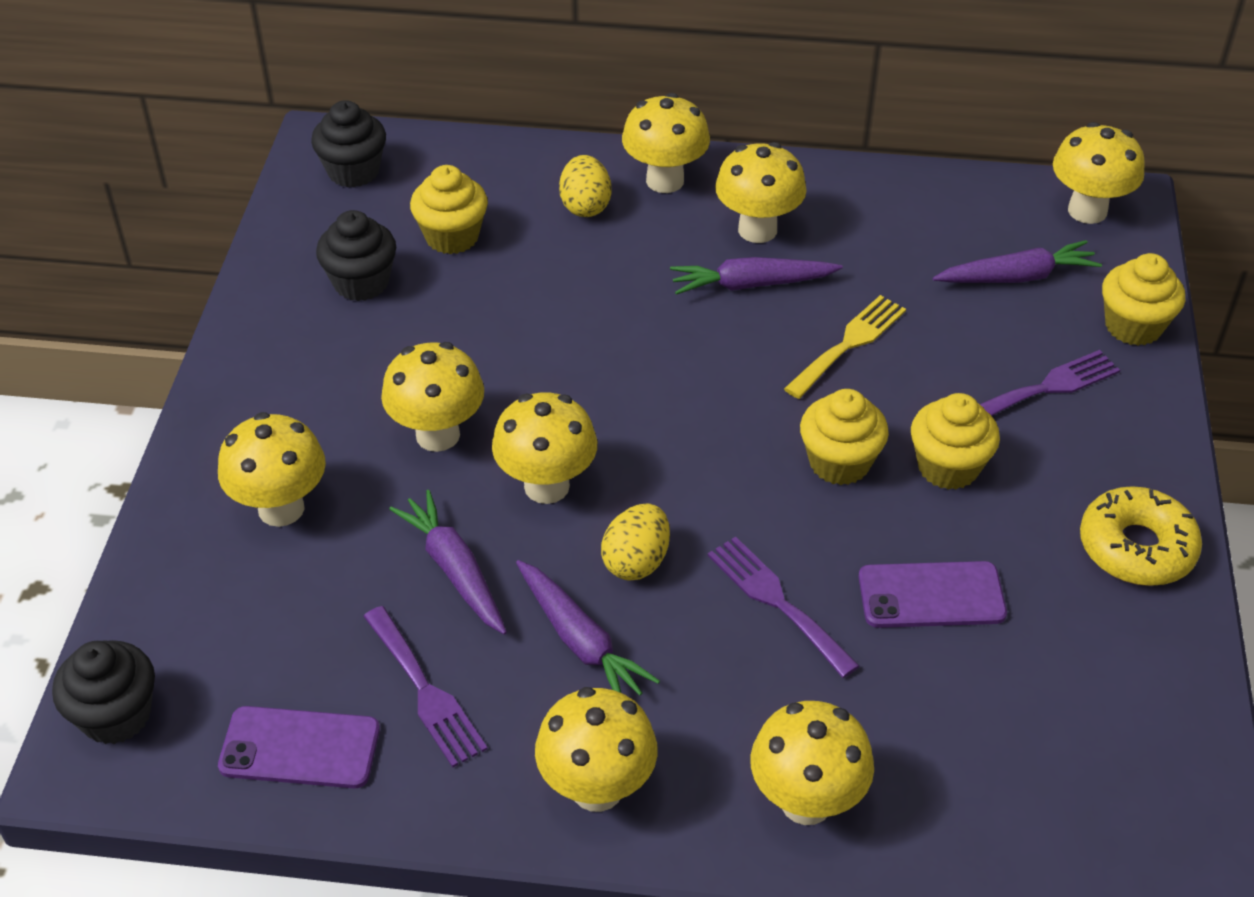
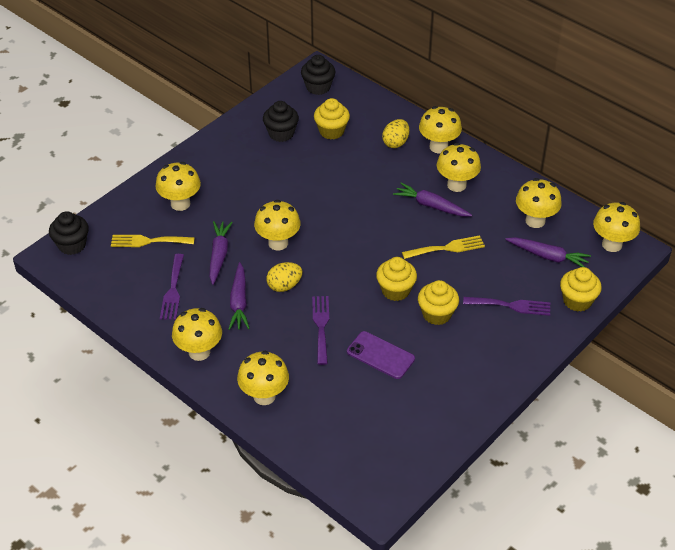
camera: 35 degrees right, 0 degrees up
purple phone [218,706,380,788] -> none
yellow mushroom [381,342,484,452] -> yellow mushroom moved to [516,178,562,228]
yellow donut [1080,486,1202,586] -> none
none -> yellow fork [111,235,195,247]

